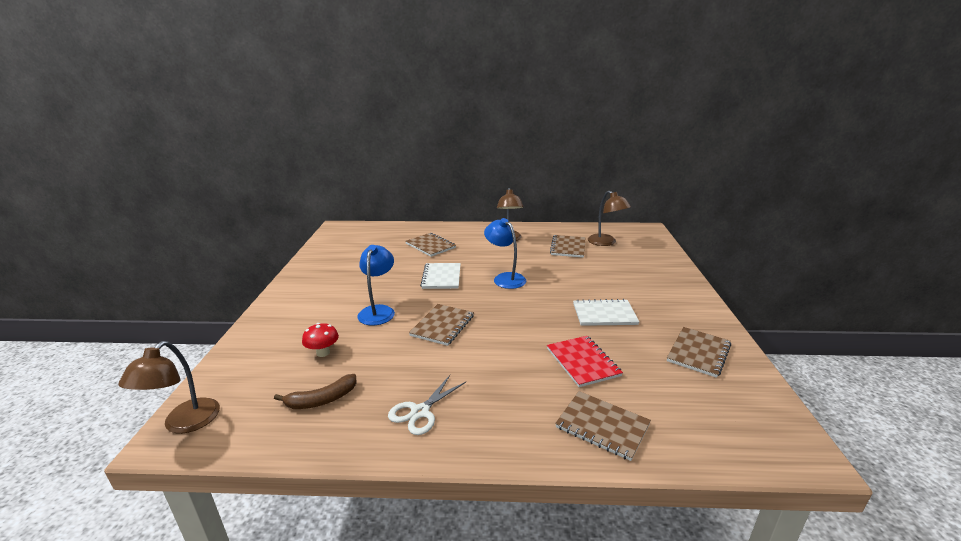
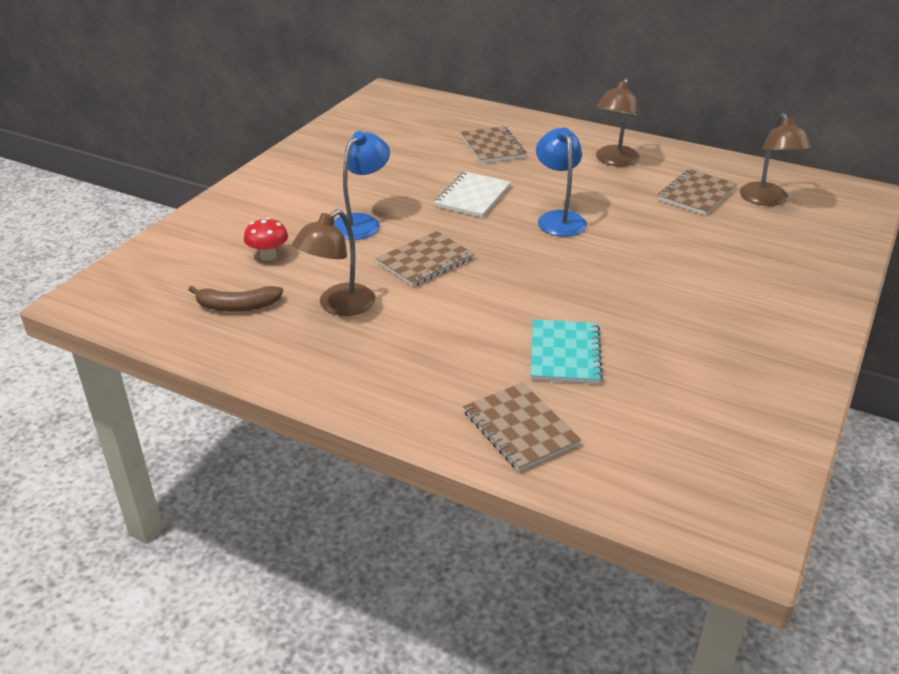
camera: 25 degrees right, 10 degrees up
brown lamp [118,341,220,434] -> brown lamp moved to [292,209,375,316]
white scissors [388,375,466,435] -> none
red notebook [547,336,623,387] -> turquoise notebook [530,319,603,384]
white notebook [573,299,639,326] -> none
brown notebook [667,327,731,378] -> none

